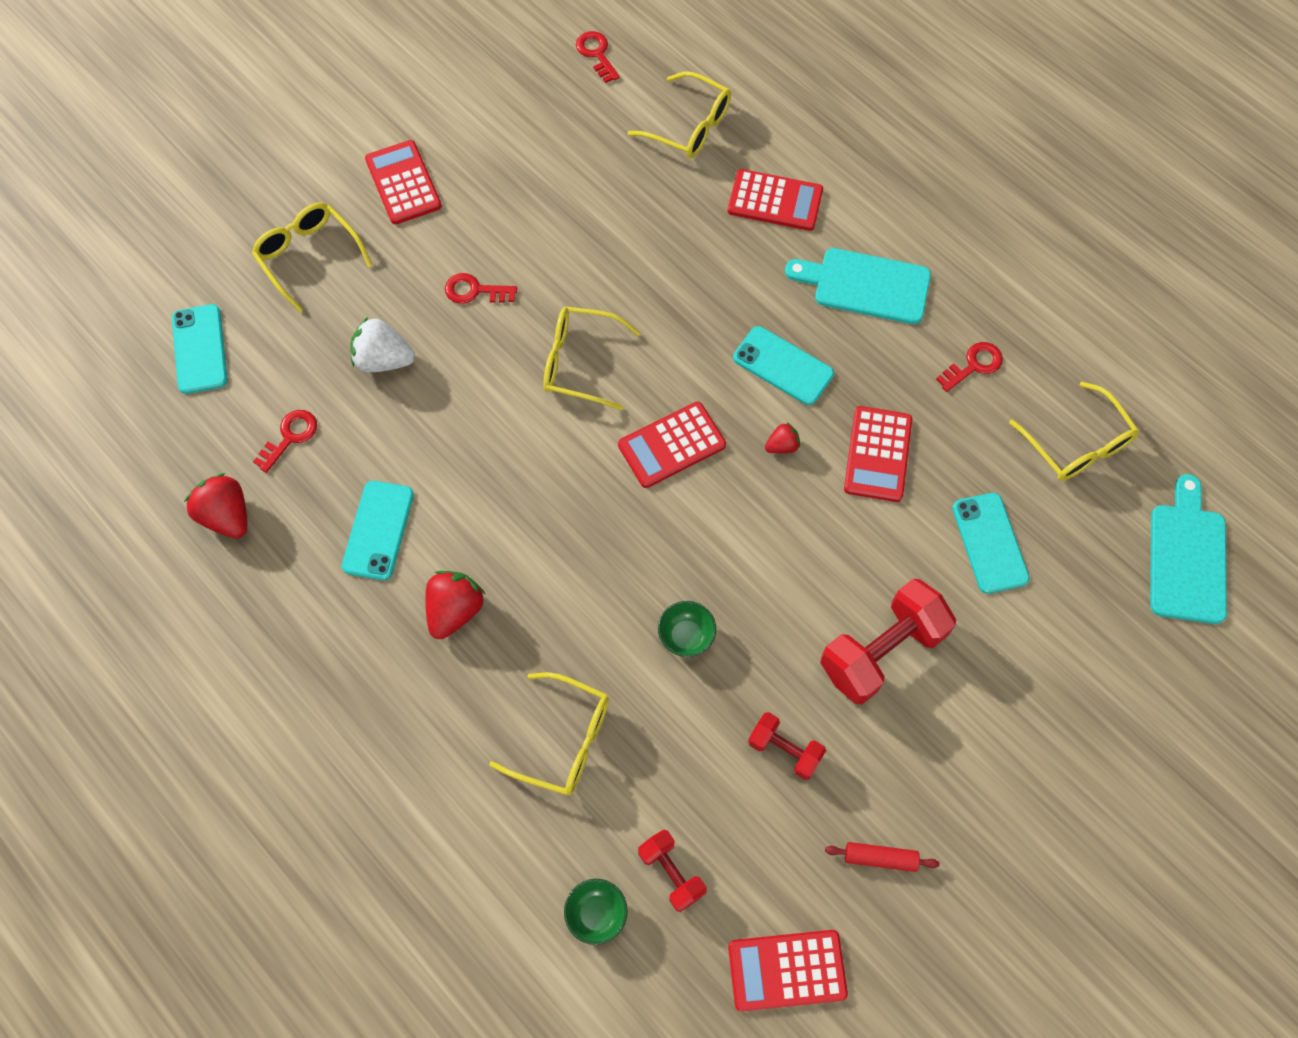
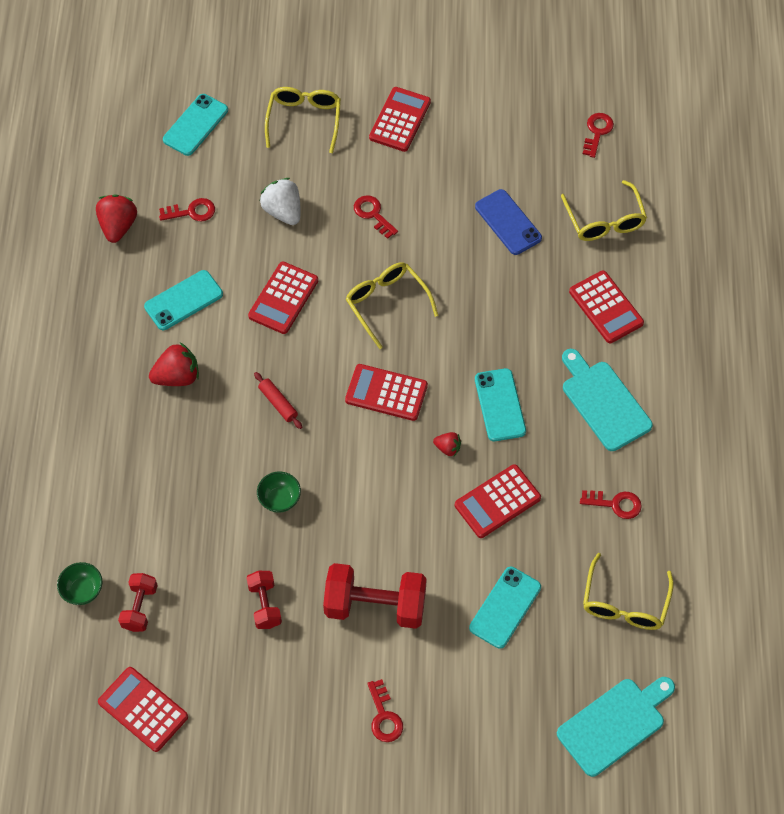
camera: 45 degrees right, 5 degrees down
yellow glasses [490,672,609,795] -> none
red rolling pin [825,842,940,872] -> red rolling pin moved to [254,372,302,429]
none -> red calculator [248,262,318,334]
none -> red key [367,679,403,742]
none -> blue phone [475,189,542,255]

